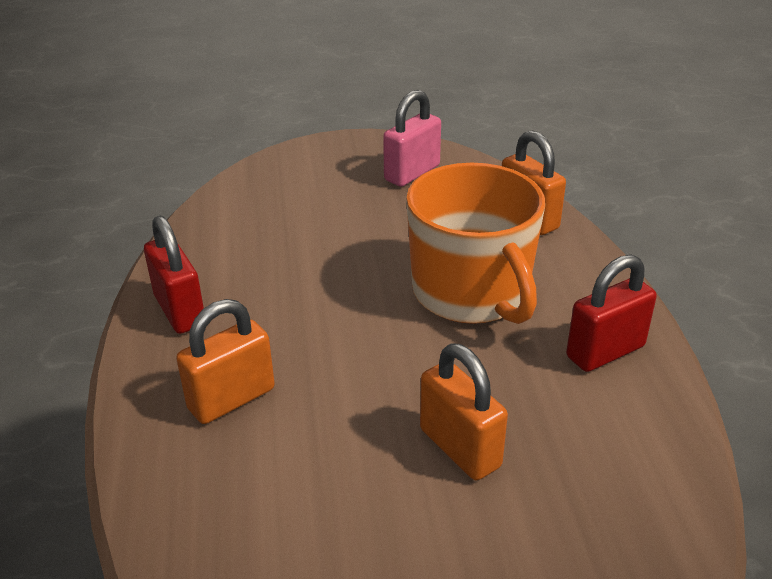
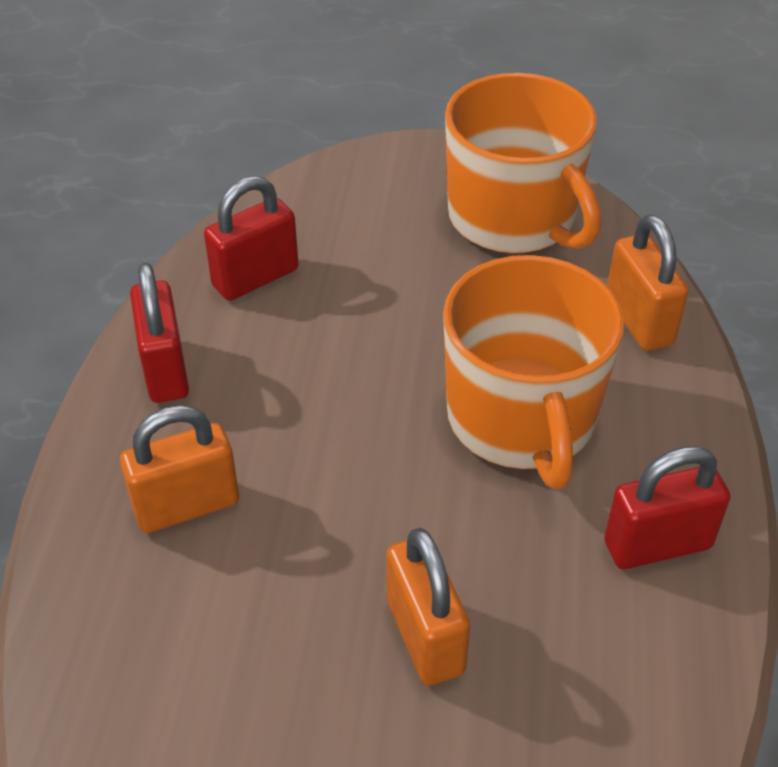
camera: 15 degrees right, 10 degrees up
pink padlock [383,90,441,187] -> orange mug [445,73,601,253]
none -> red padlock [204,176,298,301]

